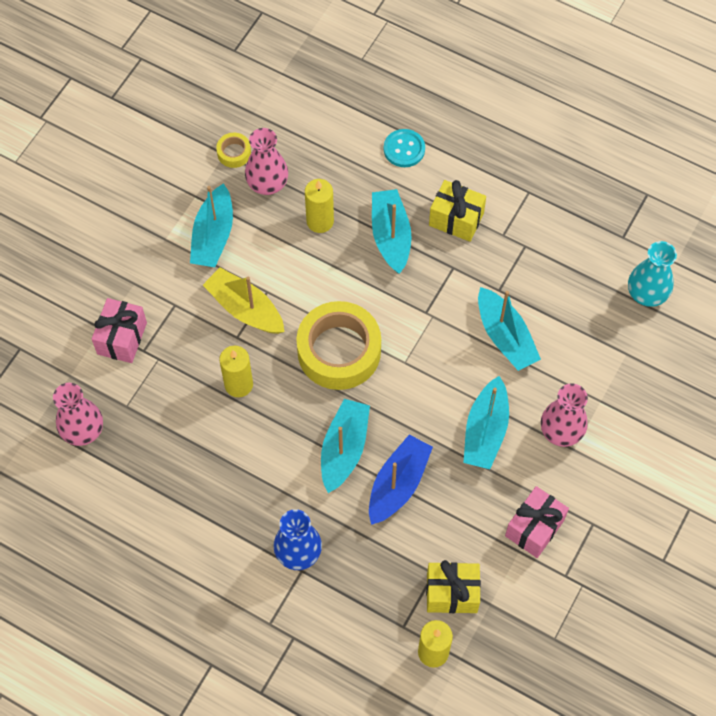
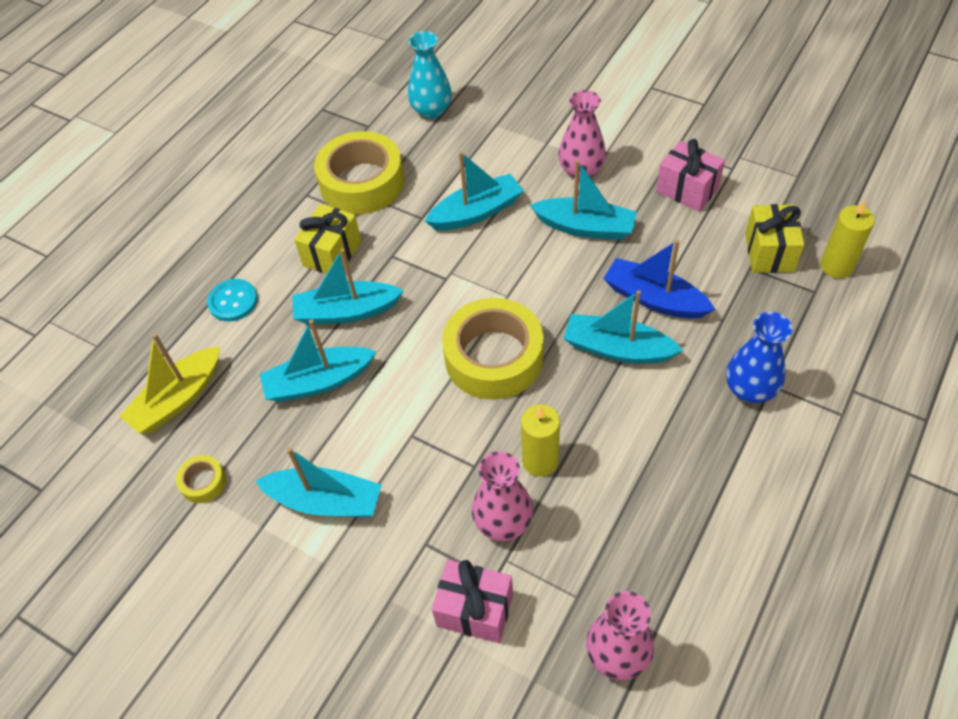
camera: 85 degrees left, 10 degrees down
yellow boat [203,268,285,334] -> yellow boat moved to [119,333,220,434]
pink vase [245,128,288,195] -> pink vase moved to [472,451,533,541]
yellow candle [305,179,334,233] -> turquoise boat [259,319,376,402]
none -> yellow tape [314,131,405,214]

